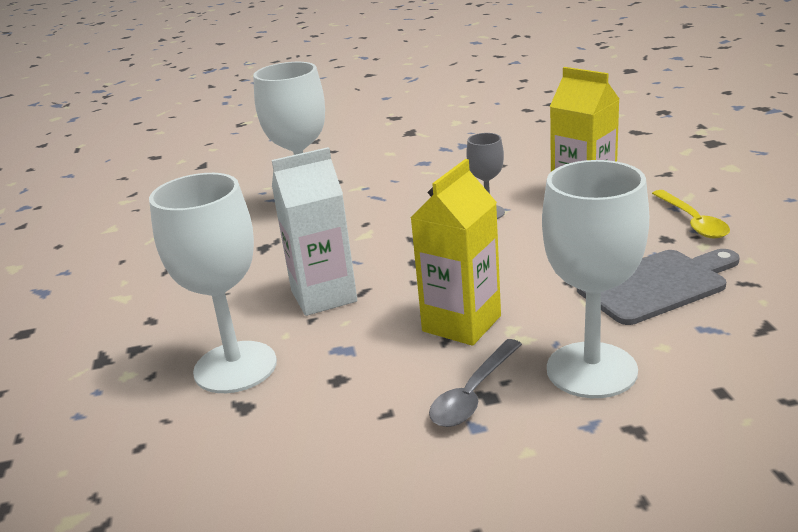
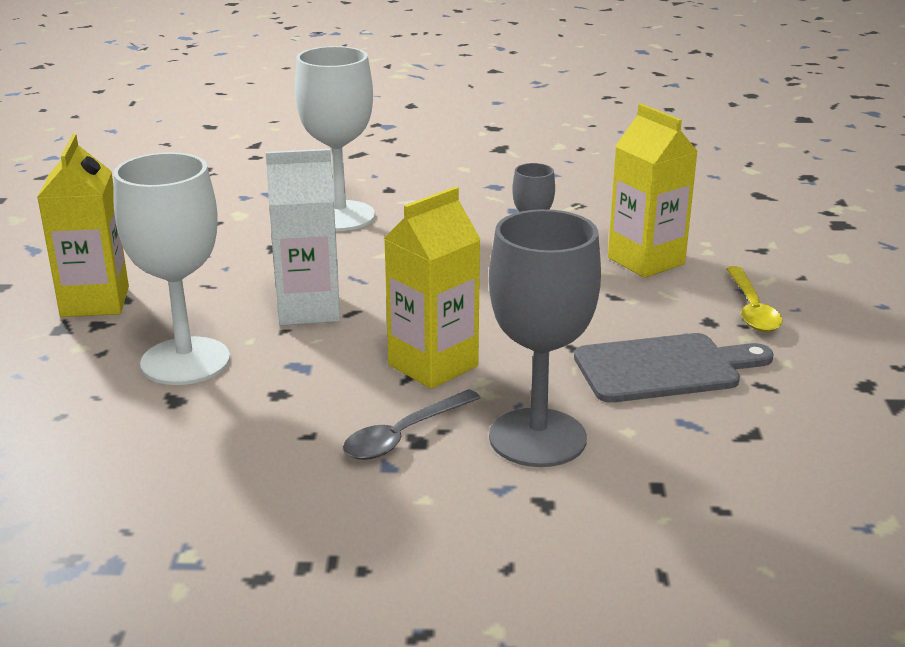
camera: 10 degrees right, 0 degrees up
white goblet [542,160,649,398] -> grey goblet [489,209,601,467]
none -> yellow carton [37,134,129,317]

